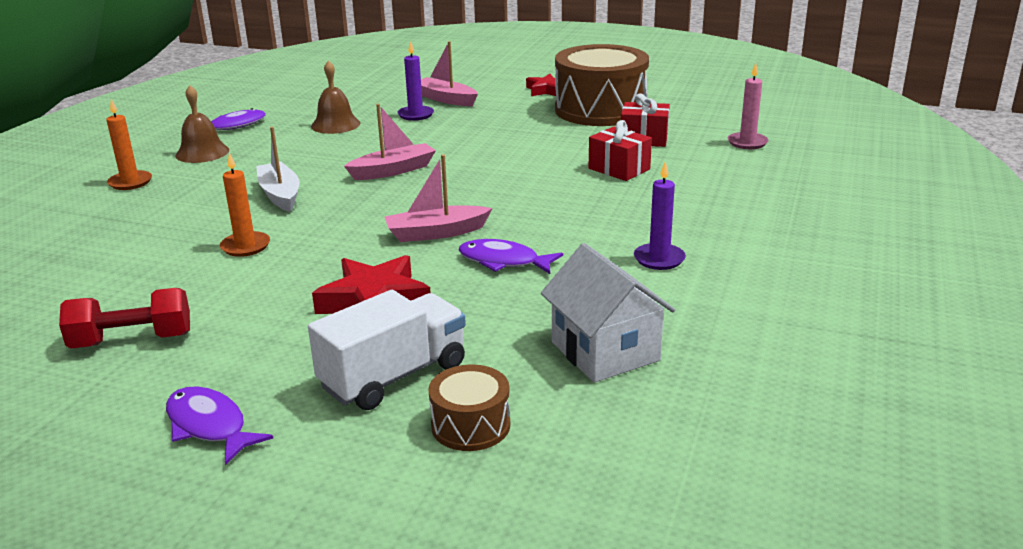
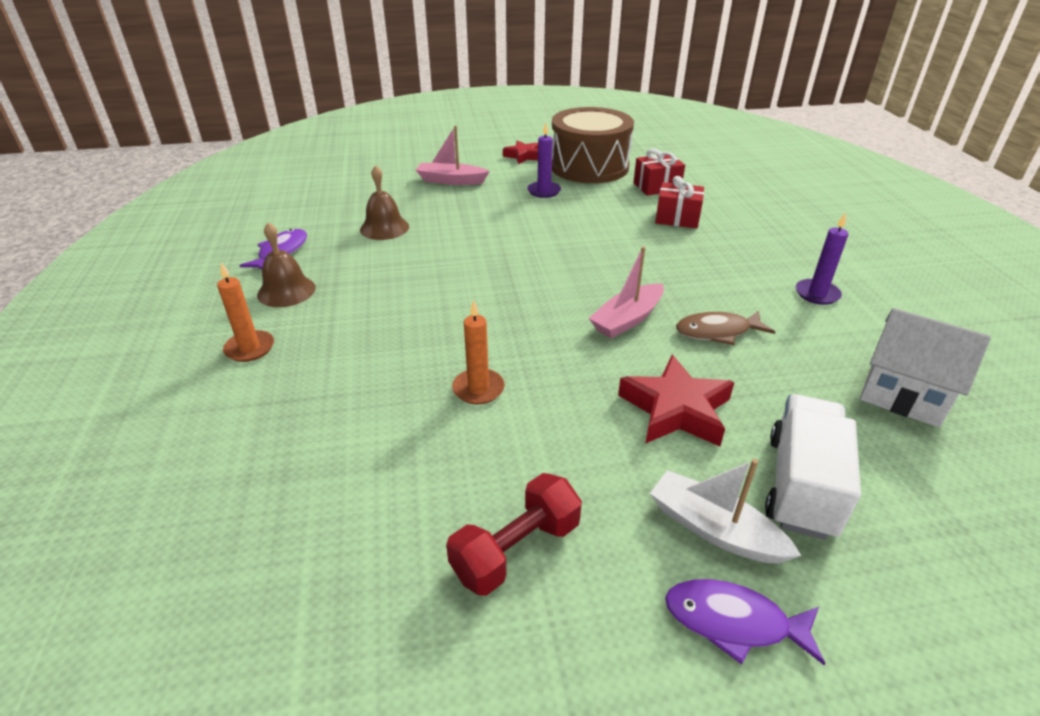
camera: 30 degrees left, 10 degrees up
white boat [256,127,300,212] -> white boat moved to [650,459,802,564]
pink boat [344,104,436,180] -> none
purple candle [397,41,434,121] -> purple candle moved to [527,123,561,198]
brown drum [428,364,510,451] -> none
purple fish [459,239,563,274] -> brown fish [676,310,775,345]
pink candle [727,63,769,149] -> none

